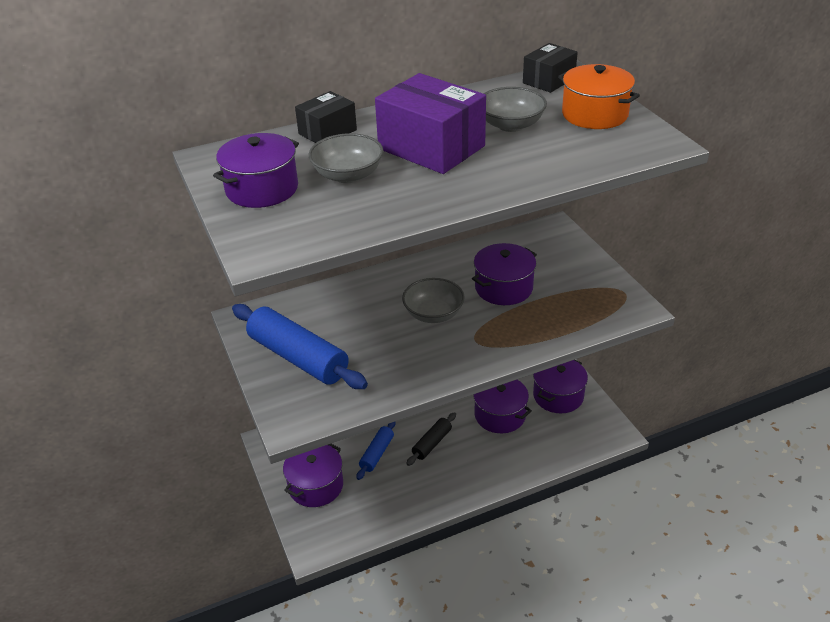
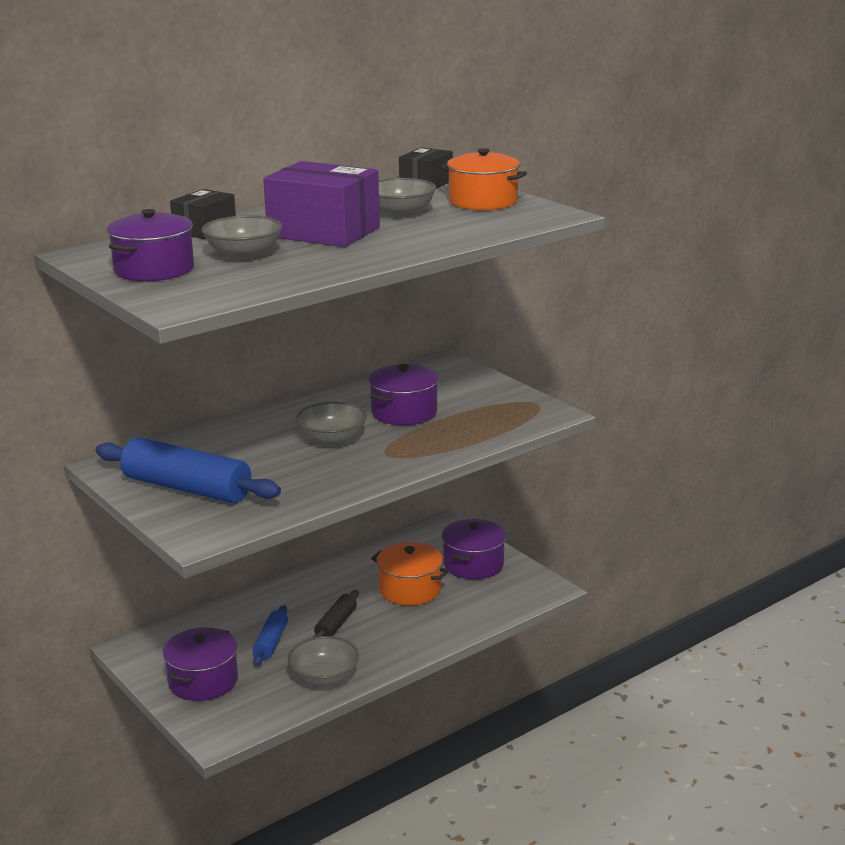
camera: 15 degrees left, 15 degrees down
purple pot [473,380,532,433] -> orange pot [371,542,449,605]
none -> grey bowl [288,636,359,687]

